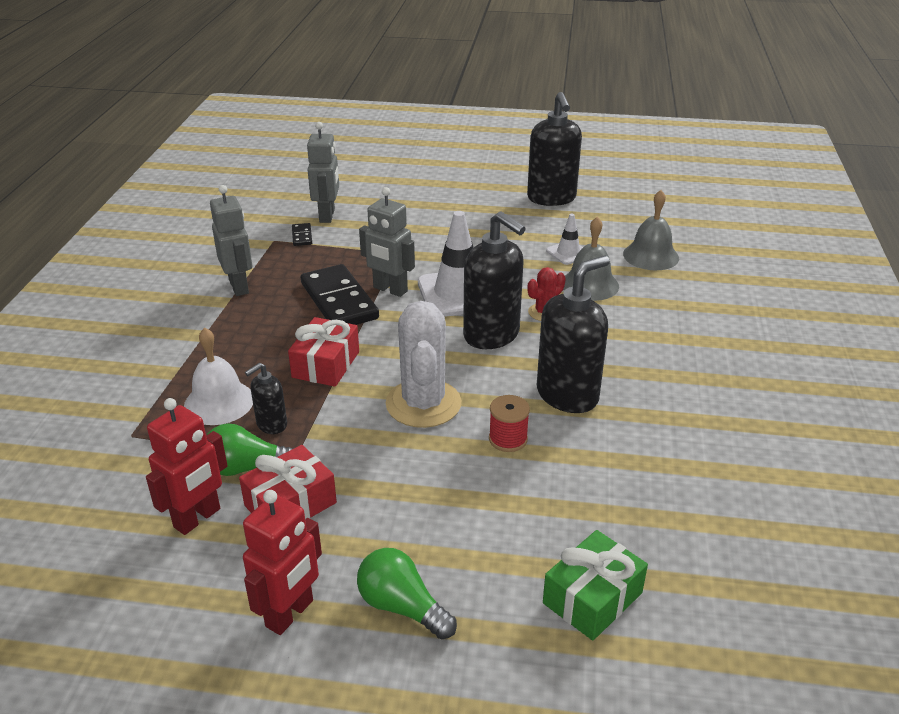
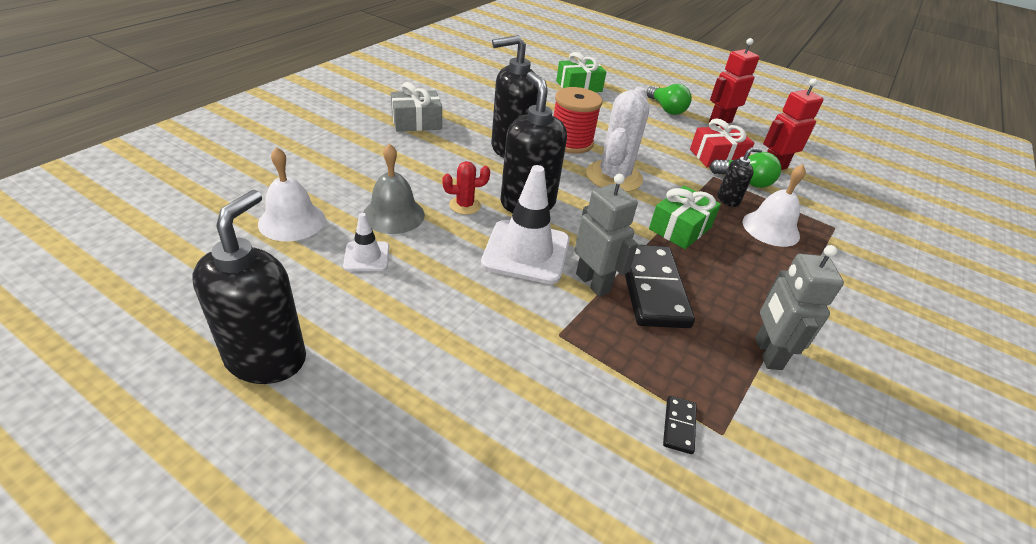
camera: 160 degrees left, 5 degrees up
red gift [288,317,359,387] -> green gift [649,186,721,249]
grey robot [307,122,339,223] -> none
red spool [489,395,530,452] -> red spool [554,87,602,154], size x1.72
grey bell [623,190,679,270] -> white bell [258,147,325,241]
none -> grey gift [391,82,442,132]

